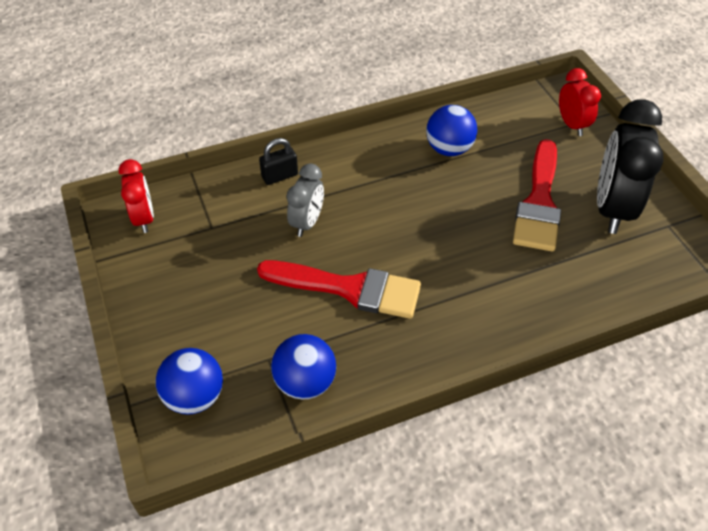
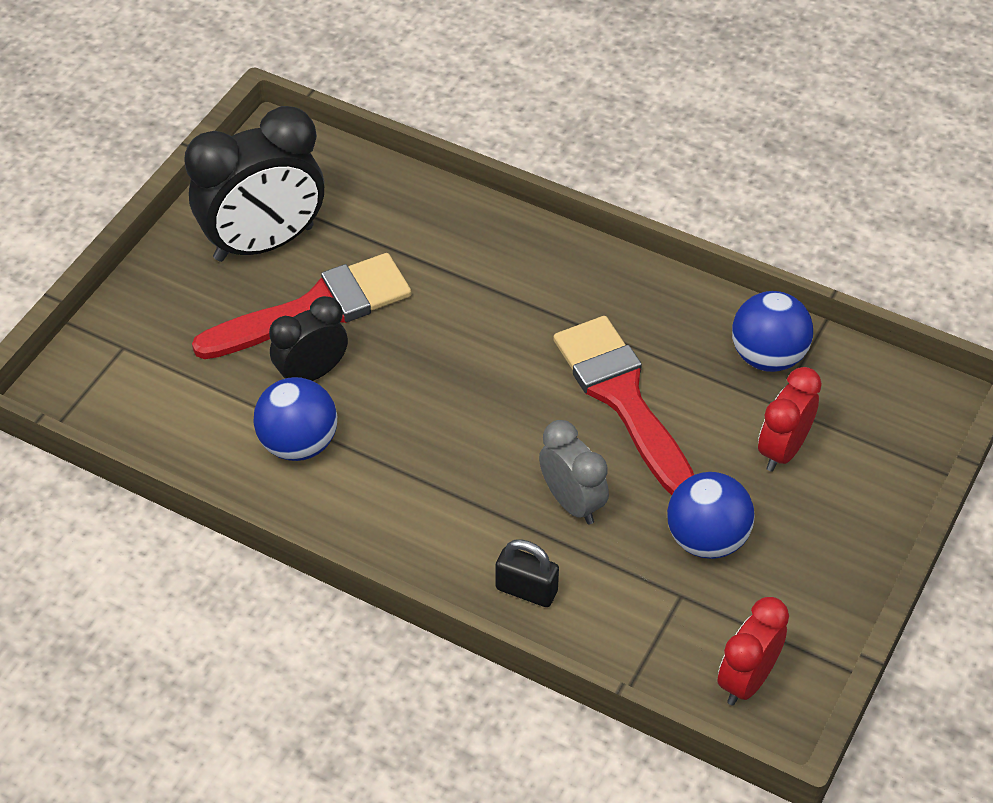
camera: 130 degrees left, 0 degrees up
blue ball [156,348,223,414] -> blue ball moved to [667,472,754,559]
grey clock [287,164,324,237] -> grey clock turned 75 degrees clockwise [539,420,609,525]
red clock [559,68,601,136] -> red clock moved to [758,367,822,472]
none -> black clock [269,296,348,381]

